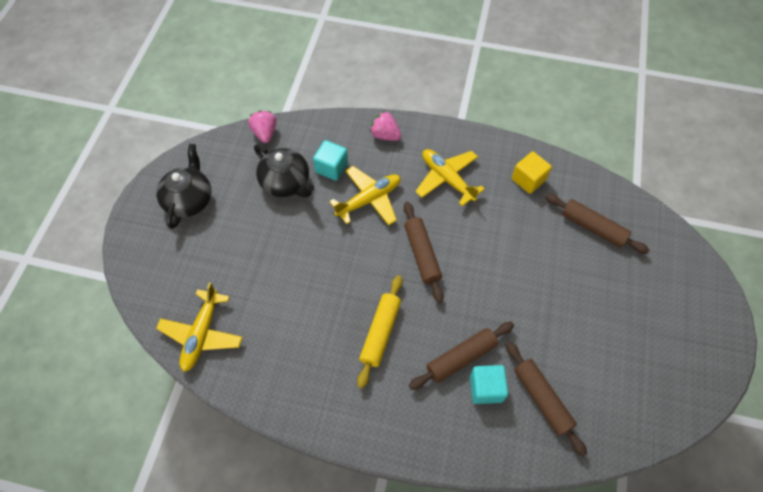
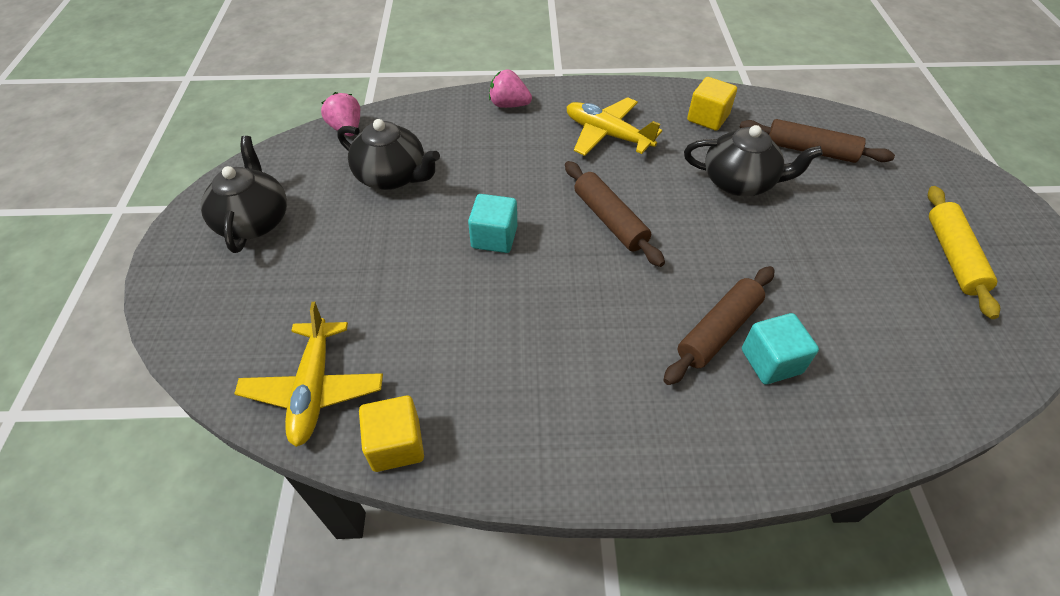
camera: 15 degrees left, 10 degrees down
turquoise cube [313,140,348,181] -> turquoise cube moved to [468,194,517,253]
yellow plane [329,166,400,225] -> none
yellow rolling pin [357,275,402,388] -> yellow rolling pin moved to [928,186,1000,319]
brown rolling pin [506,341,587,457] -> none
none -> yellow cube [359,396,424,472]
none -> black teapot [684,125,823,196]

